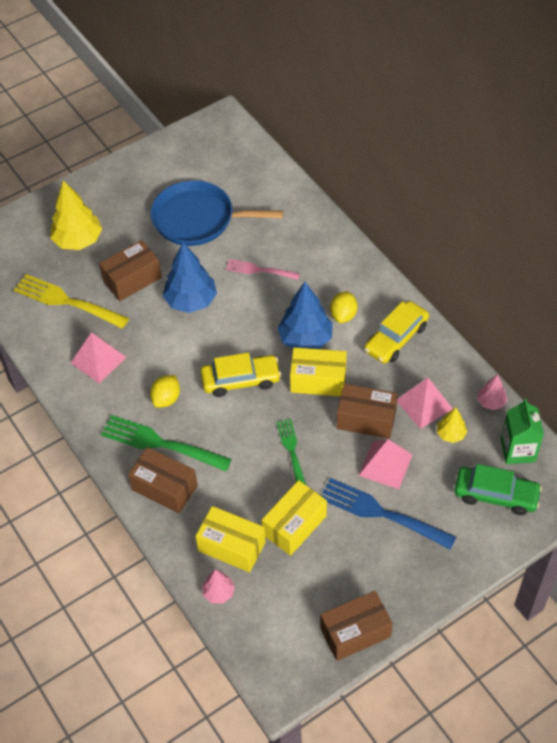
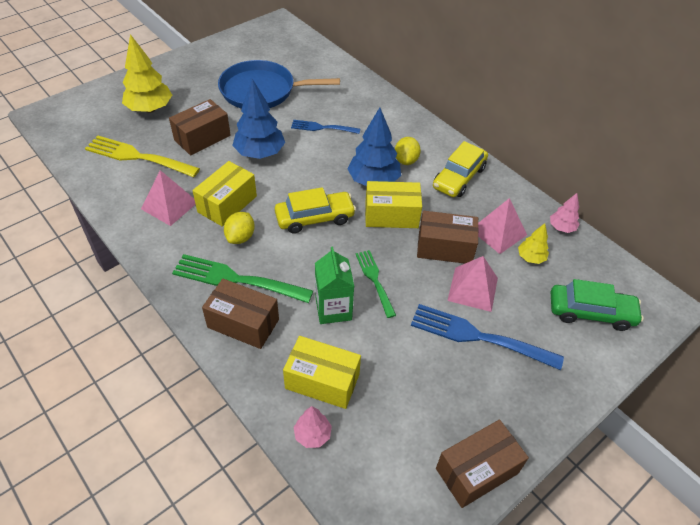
camera: 10 degrees left, 5 degrees down
pink fork [226,259,300,280] -> blue fork [291,120,360,134]
yellow box [262,480,327,556] -> yellow box moved to [192,161,257,227]
green carton [501,399,544,464] -> green carton moved to [315,246,354,324]

